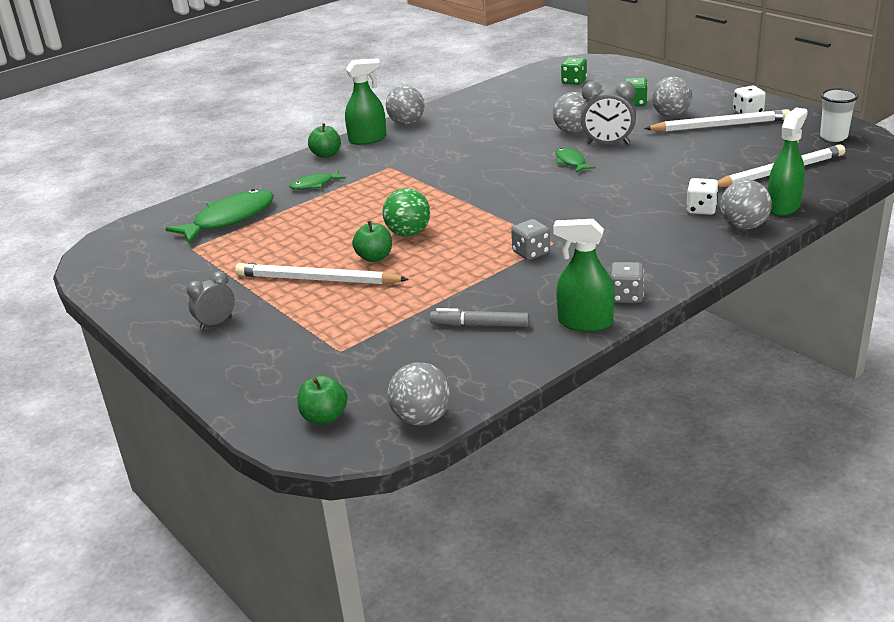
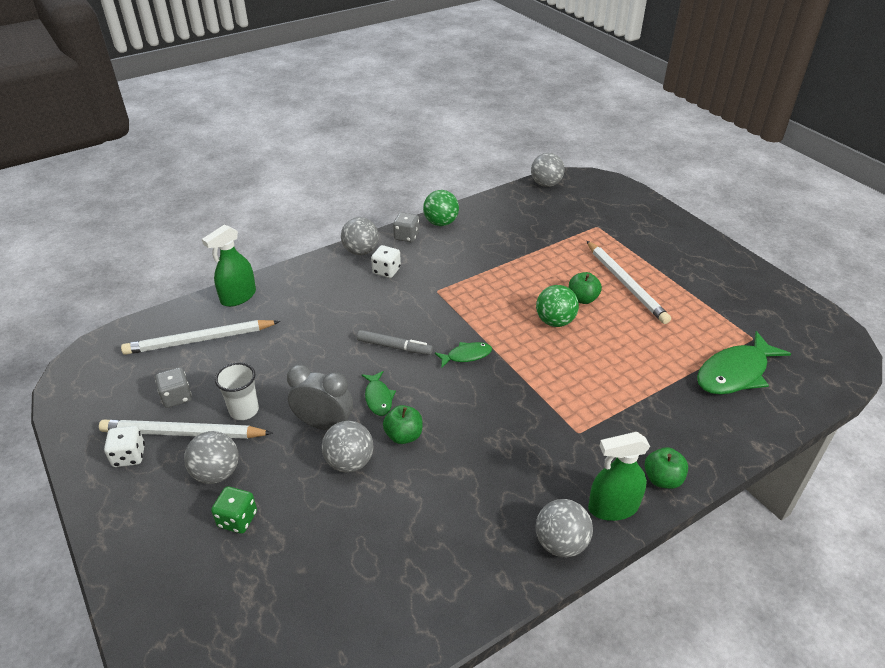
camera: 175 degrees left, 10 degrees up
grey clock [187,271,235,330] -> none
white pencil [235,263,409,285] -> white pencil turned 45 degrees clockwise [587,241,671,324]
green fish [289,170,346,190] -> green fish moved to [435,342,492,368]
green apple [297,375,348,424] -> green apple moved to [383,405,423,444]
grey marker [430,308,529,327] -> grey marker moved to [357,330,433,355]
grey dice [511,219,550,260] -> grey dice moved to [155,367,192,408]
green spray bottle [553,219,615,332] -> green ball [423,190,459,226]
green dice [561,57,587,85] -> none
white dice [686,178,719,215] -> white dice moved to [371,245,401,278]
grey ball [720,180,772,230] -> grey ball moved to [341,217,379,255]
white cup [820,88,858,142] -> white cup moved to [215,362,259,420]

